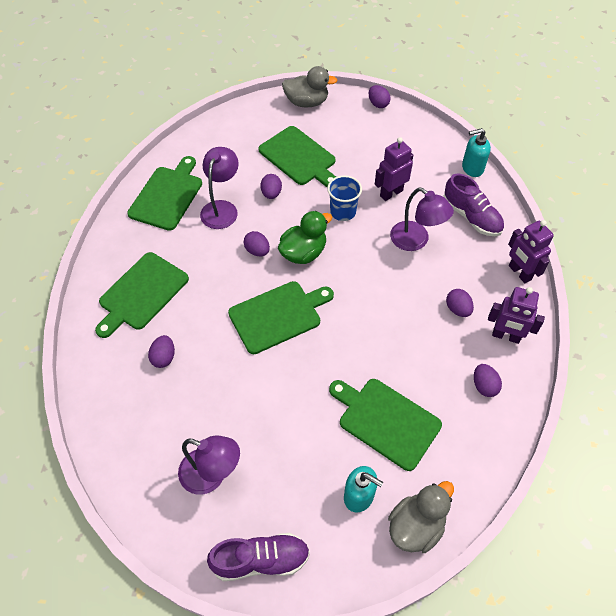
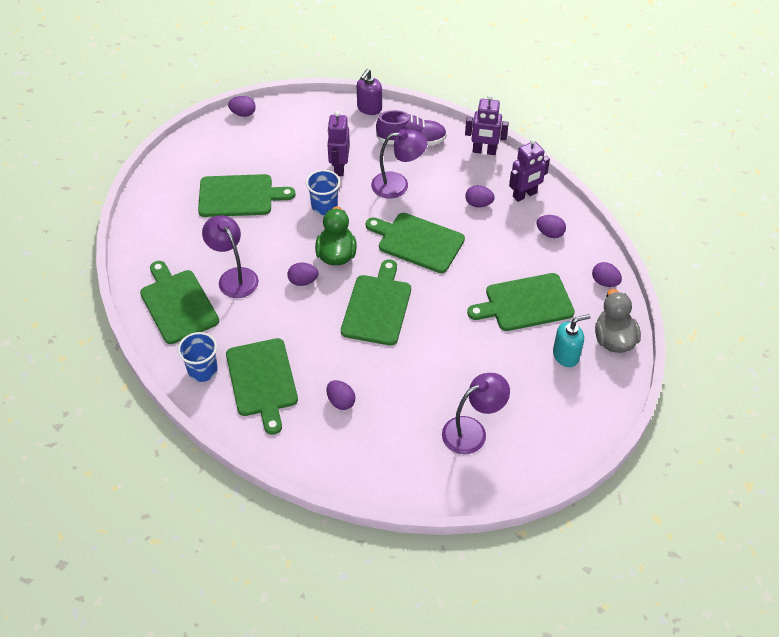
camera: 50 degrees left, 5 degrees down
purple shoe [207,533,310,582] -> none
purple egg [260,174,282,199] -> purple egg moved to [592,262,622,287]
grey duck [282,66,338,108] -> none
turquoise soap dispenser [462,128,491,177] -> purple soap dispenser [357,69,382,115]
none -> blue cup [178,332,218,382]
none -> green cutting board [366,213,465,273]

